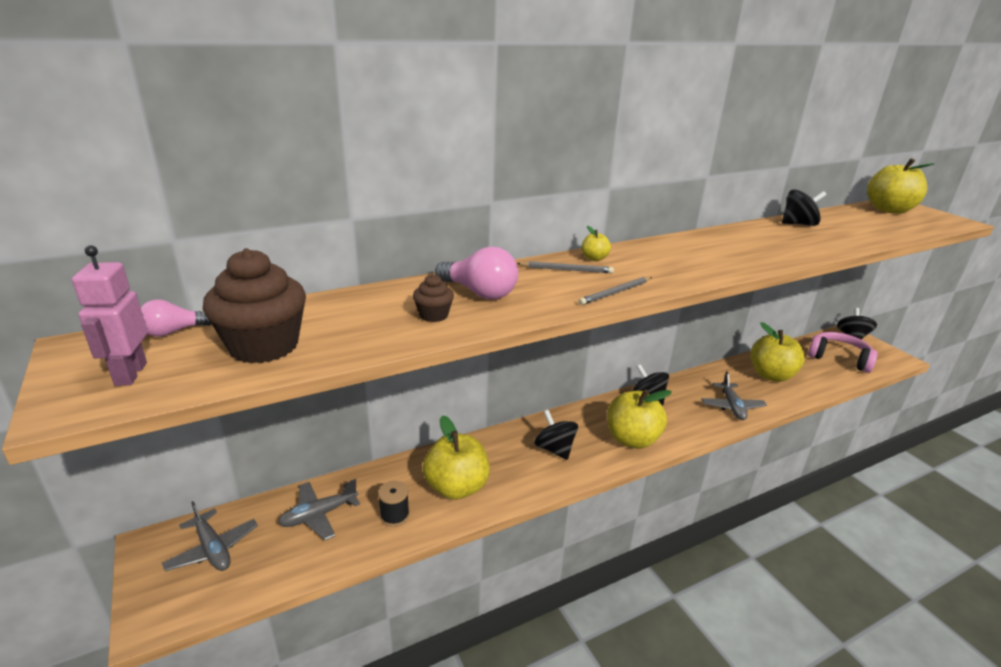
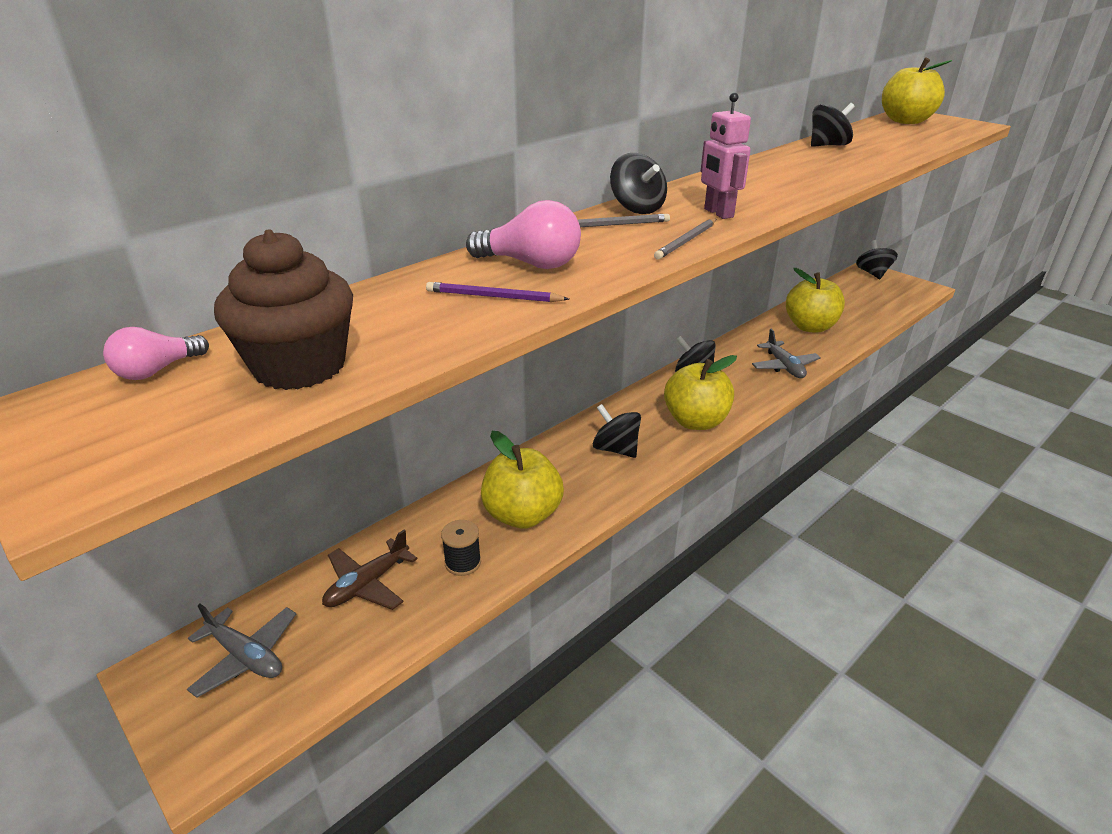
camera: 15 degrees left, 5 degrees up
pink robot [72,245,147,386] -> pink robot moved to [701,93,751,219]
grey plane [278,479,360,540] -> brown plane [322,530,418,610]
brown cupcake [413,274,454,322] -> purple pencil [426,282,569,302]
yellow apple [582,226,611,261] -> black spinning top [610,153,667,214]
pink headphones [808,332,878,373] -> none

